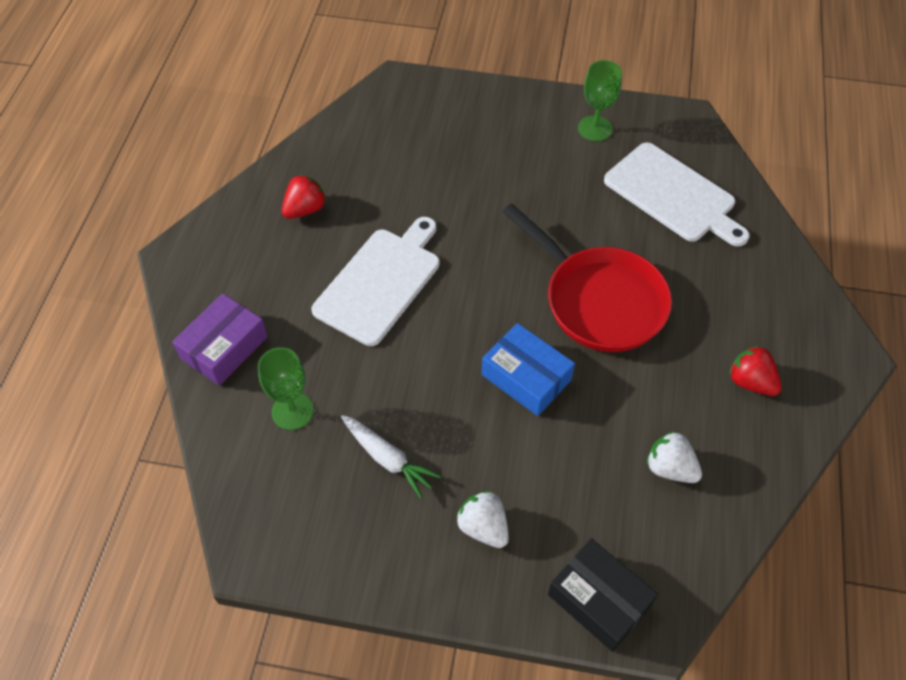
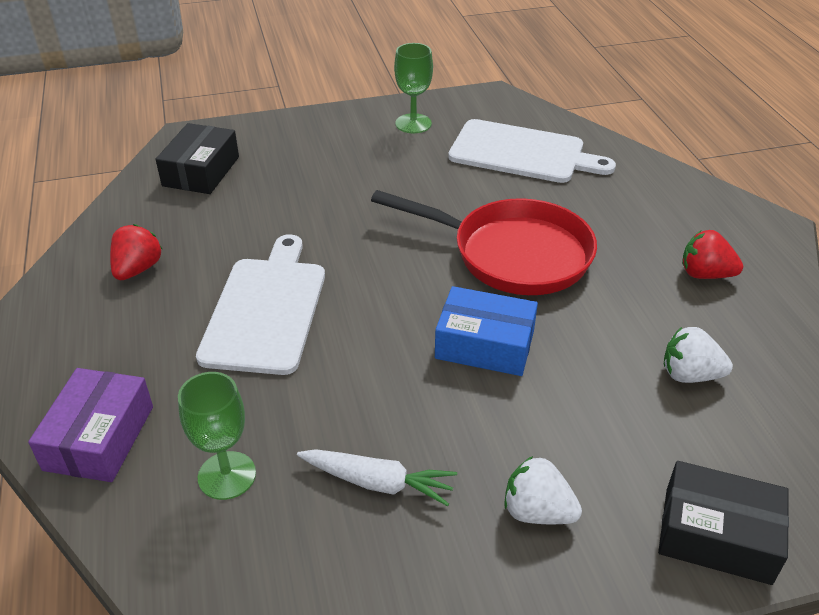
camera: 25 degrees left, 15 degrees down
none -> black box [156,123,239,194]

